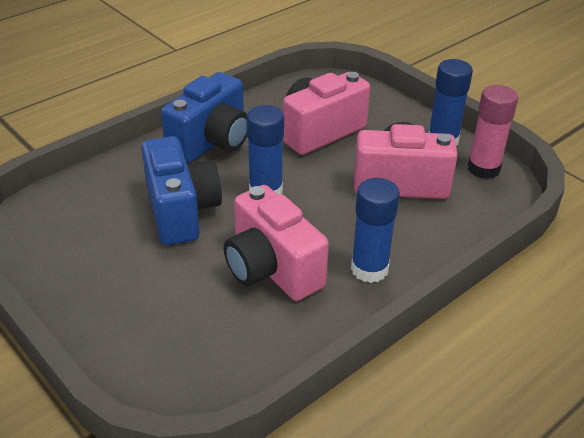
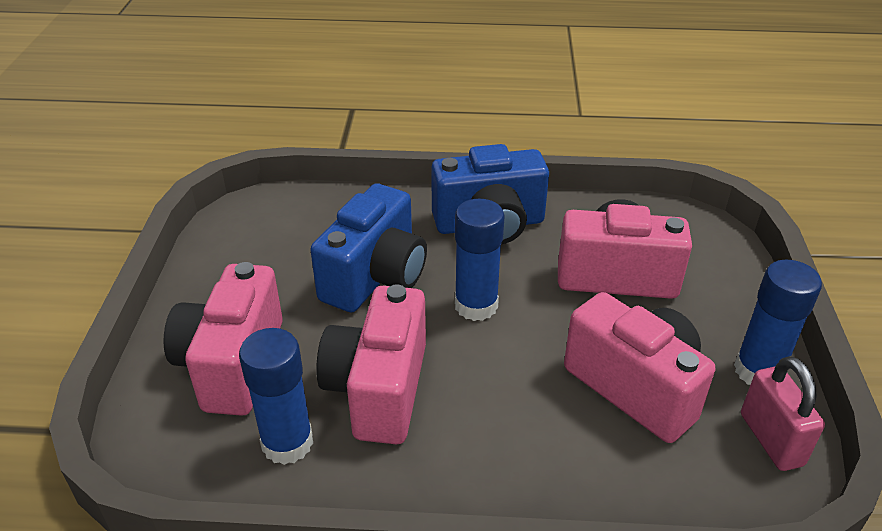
camera: 45 degrees right, 0 degrees up
blue glue stick [351,178,400,283] -> blue glue stick moved to [239,328,313,465]
pink glue stick [468,85,518,179] -> pink padlock [741,356,825,471]
none -> pink camera [163,262,283,416]

